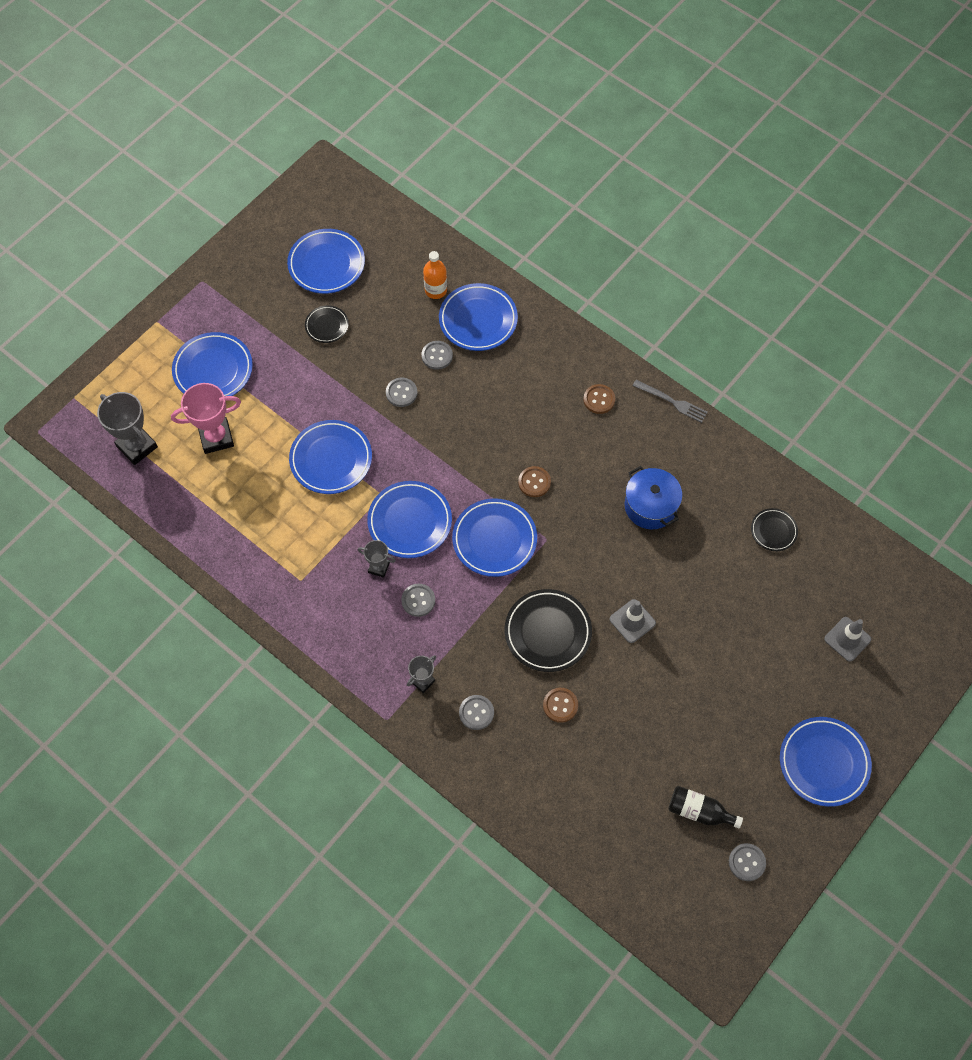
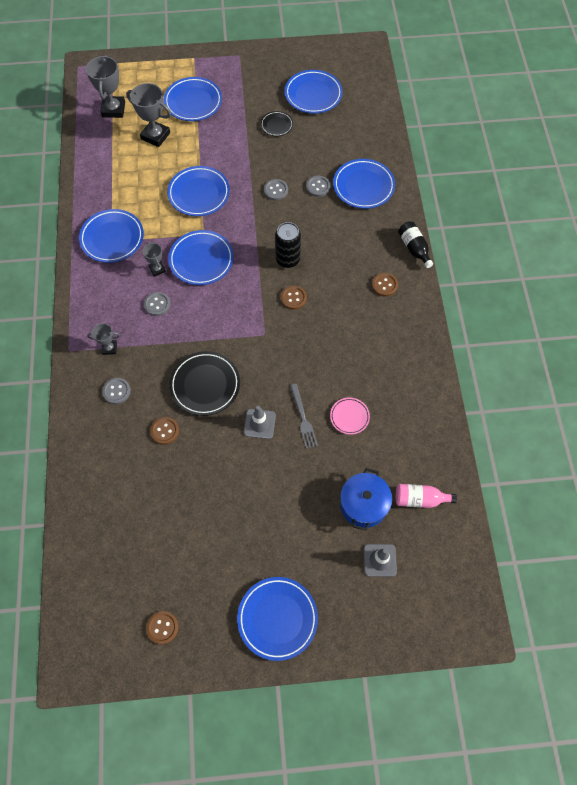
camera: 45 degrees right, 0 degrees up
pink trophy [171,383,241,454] -> grey trophy [126,83,171,147]
orange bottle [423,251,447,299] -> none
blue plate [452,498,537,577] -> blue plate moved to [79,209,144,263]
blue pot [624,466,682,529] -> blue pot moved to [340,468,392,531]
grey fork [632,380,708,423] -> grey fork moved to [290,384,318,449]
black bottle [668,786,743,828] -> black bottle moved to [398,222,433,268]
grey button [729,843,766,881] -> brown button [146,611,179,644]
black plate [751,508,798,551] -> none
none -> black can [275,222,301,268]
none -> pink plate [330,398,370,435]
none -> pink bottle [396,484,457,508]

